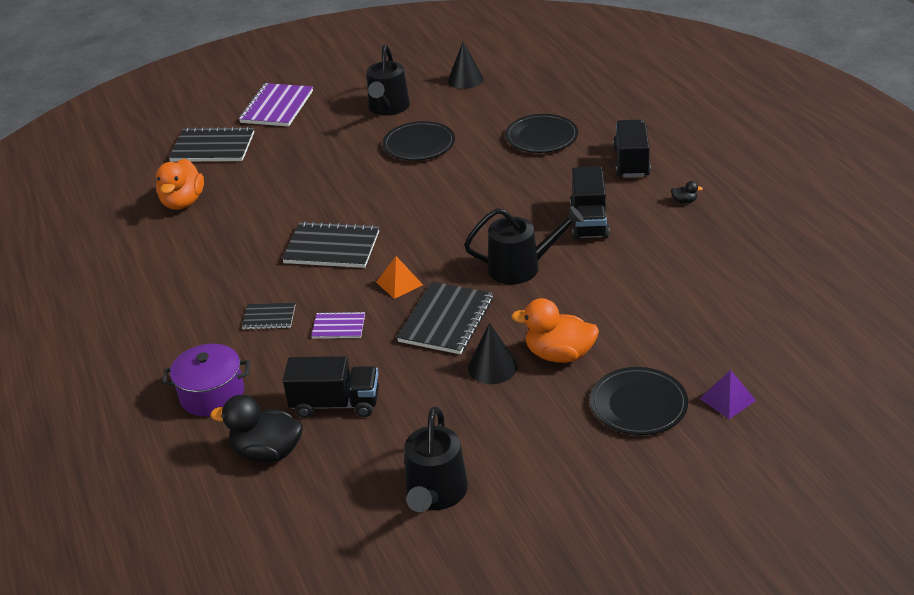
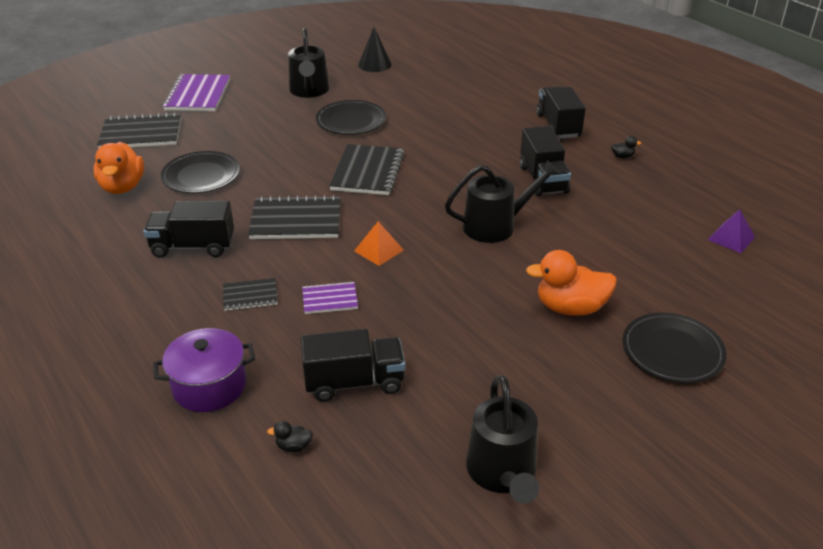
camera: 15 degrees left, 0 degrees up
black duck [211,395,303,463] -> black duck [267,421,313,452], size x0.42
black notebook [397,282,493,354] -> black notebook moved to [329,144,404,195]
black cone [468,322,517,384] -> none
black plate [505,114,578,153] -> black plate moved to [161,151,240,193]
purple pyramid [699,370,756,419] -> purple pyramid moved to [708,209,755,253]
none -> black truck [144,201,234,258]

